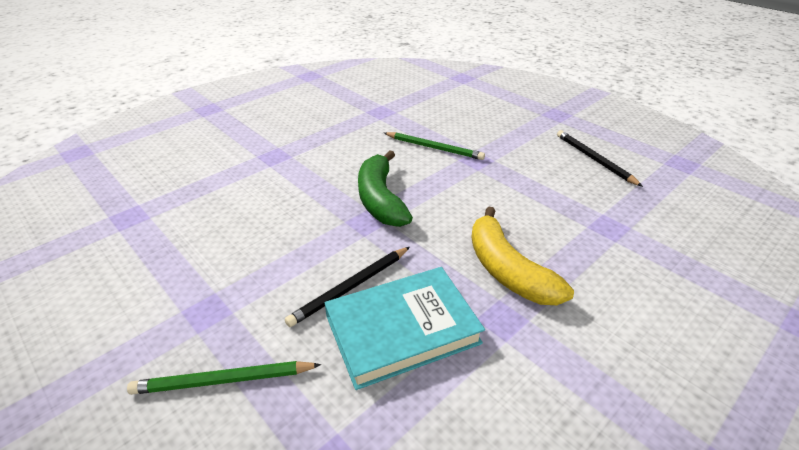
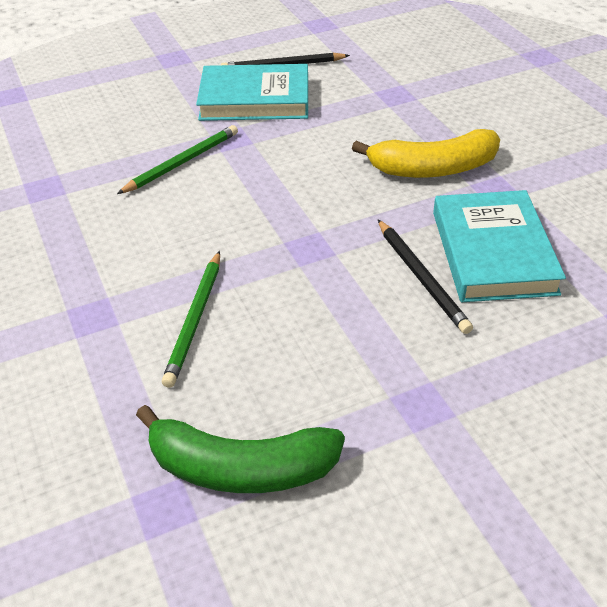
camera: 70 degrees left, 5 degrees up
green pencil [127,361,321,395] -> green pencil moved to [162,251,220,388]
green banana [358,150,413,227] -> green banana moved to [136,405,345,493]
none -> turquoise book [196,64,308,121]

